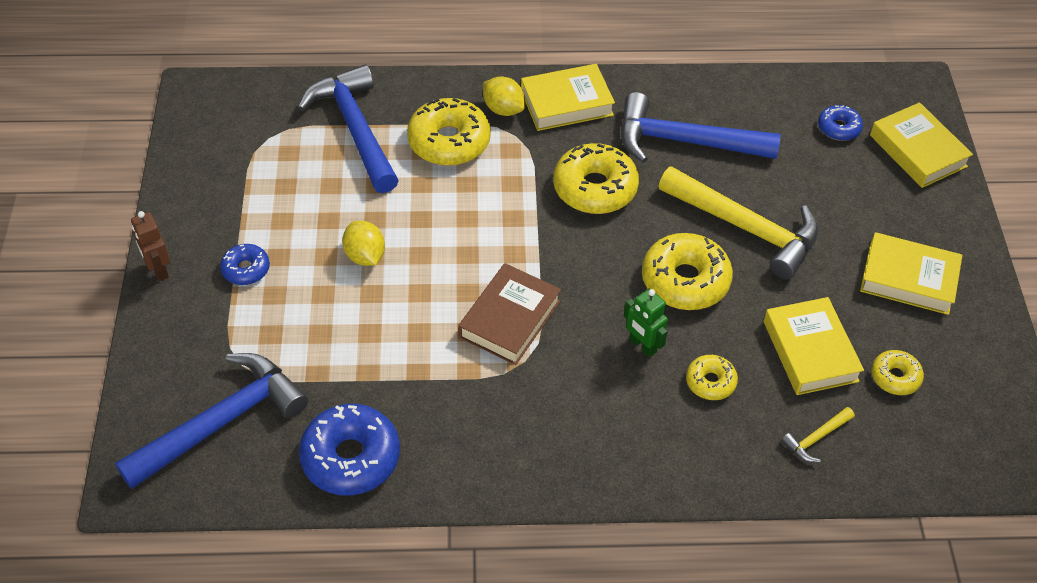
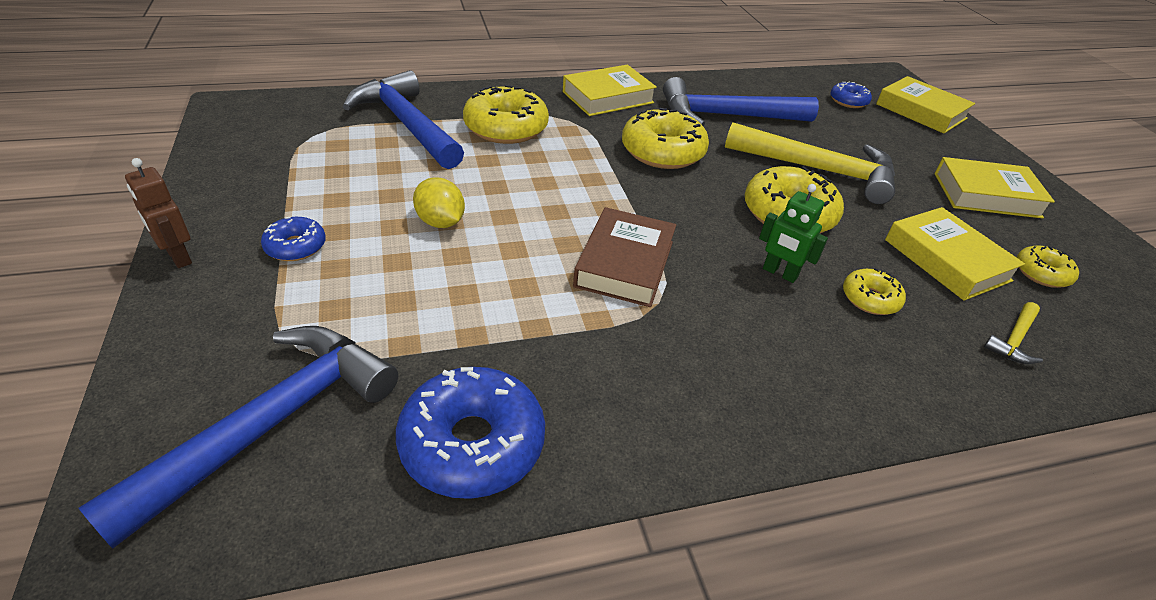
camera: 15 degrees left, 10 degrees down
yellow lemon [483,76,525,116] -> none

